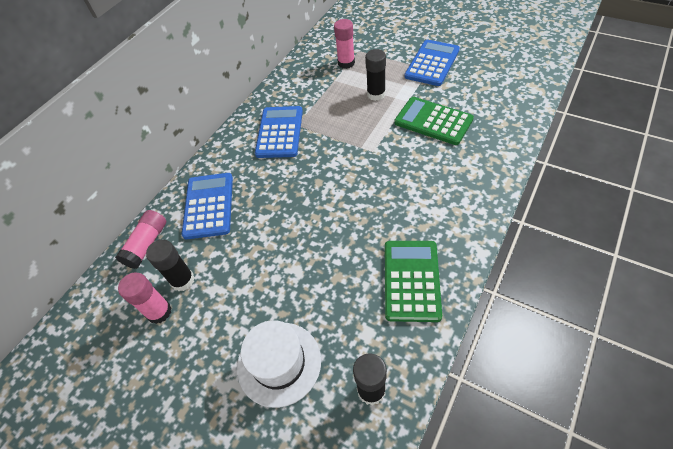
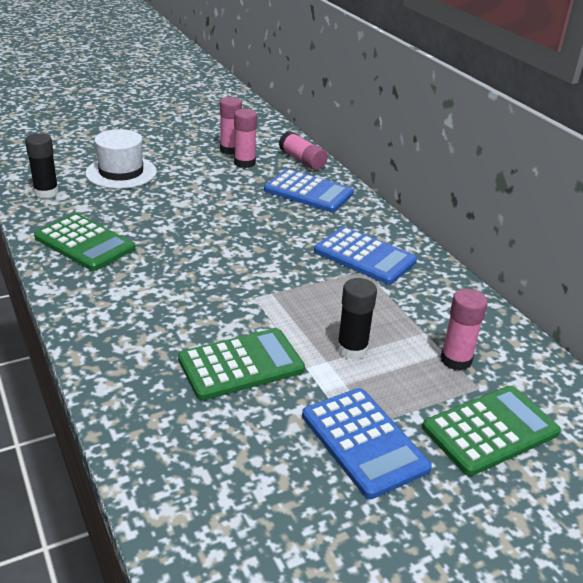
camera: 115 degrees right, 20 degrees down
black glue stick [146,239,195,291] -> pink glue stick [234,109,257,168]
none -> green calculator [422,386,561,476]

